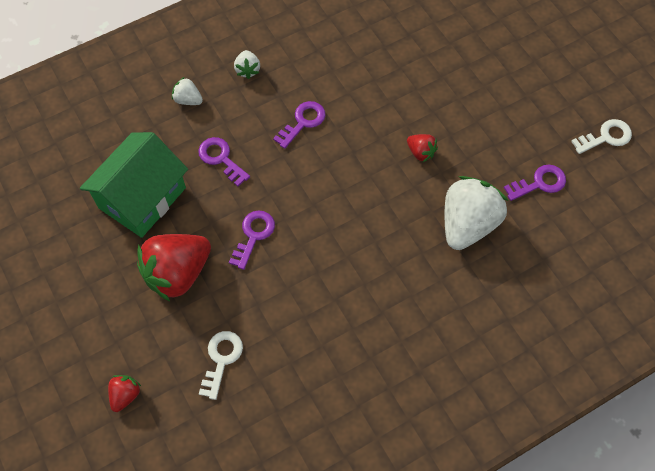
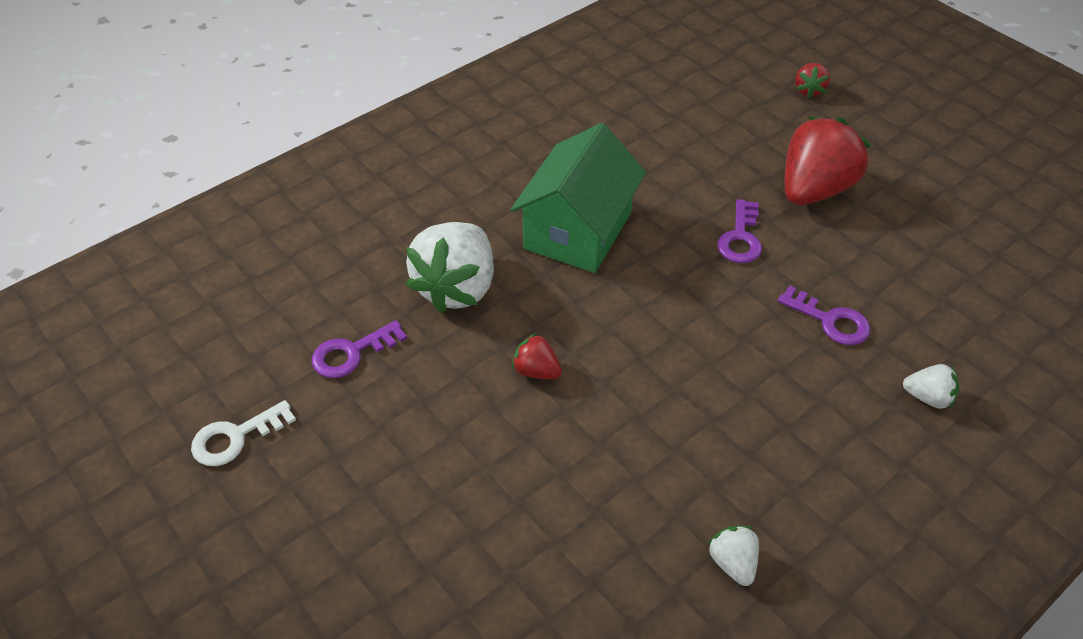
camera: 170 degrees right, 15 degrees down
green house [80,132,188,238] -> green house moved to [511,123,646,273]
white key [199,331,243,400] -> none
white strawberry [234,50,260,79] -> white strawberry moved to [708,526,759,586]
purple key [273,101,326,149] -> none

